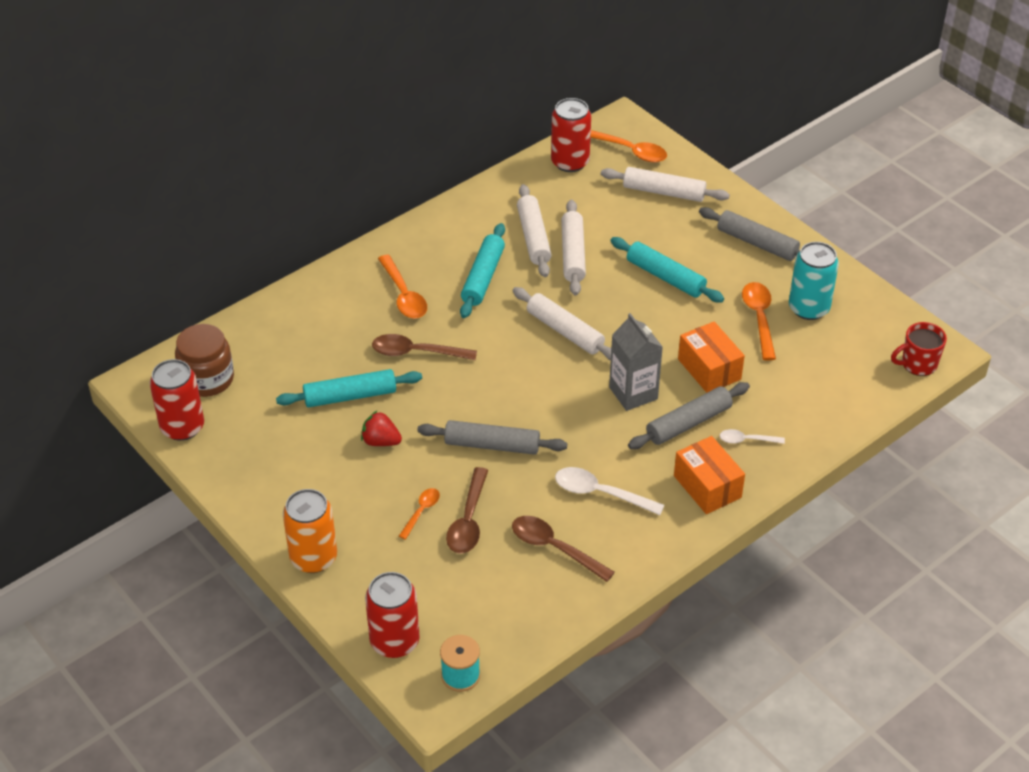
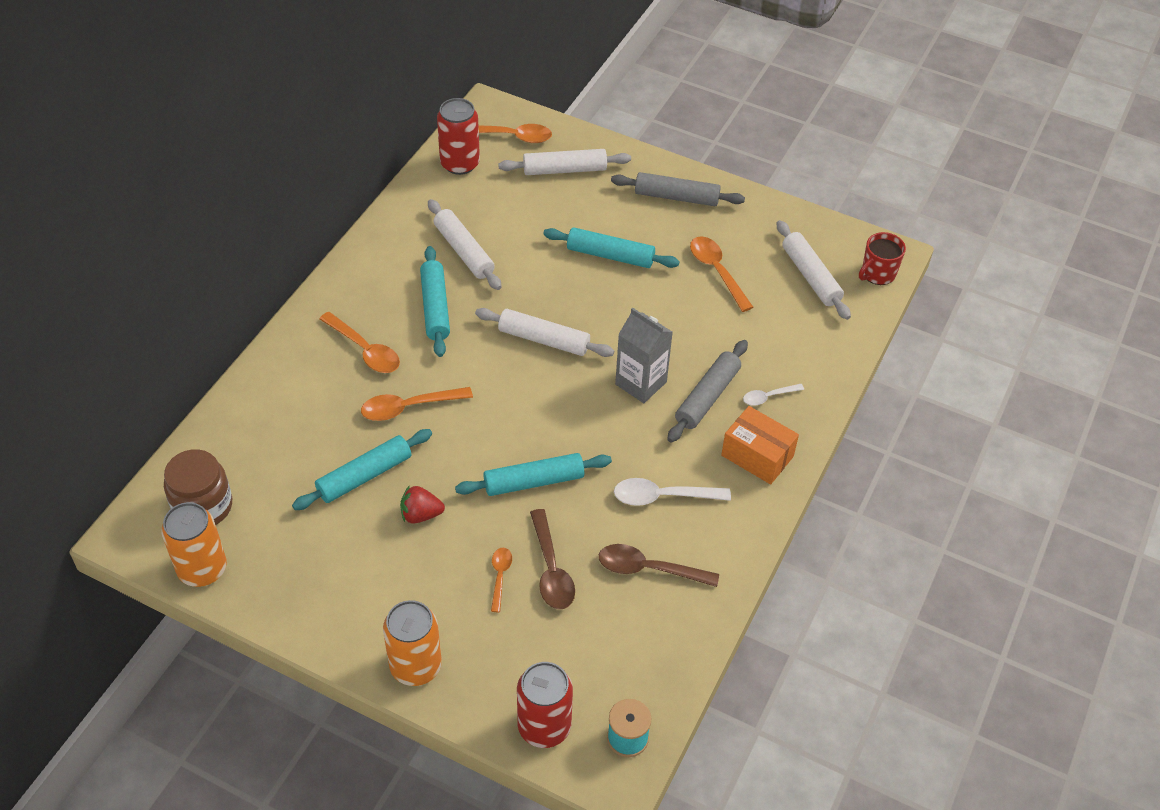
camera: 25 degrees left, 5 degrees up
red can [150,359,204,441] -> orange can [161,502,227,587]
brown spoon [372,334,477,360] -> orange spoon [361,387,473,421]
grey rolling pin [417,420,567,455] -> turquoise rolling pin [455,453,612,496]
white rolling pin [561,200,586,295] -> white rolling pin moved to [777,220,851,320]
orange box [678,322,745,393] -> none
turquoise can [789,242,839,320] -> none

